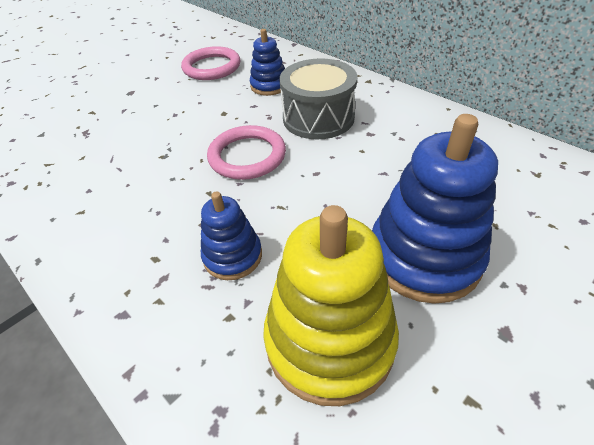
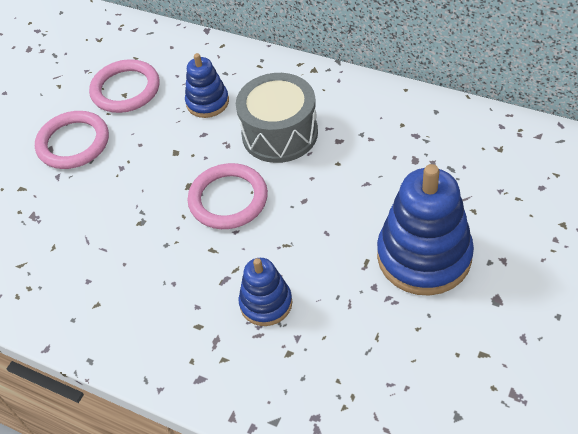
camera: 15 degrees left, 5 degrees up
yellow stacking toy [263,205,399,406] -> none
none -> pink ring [35,111,109,169]

